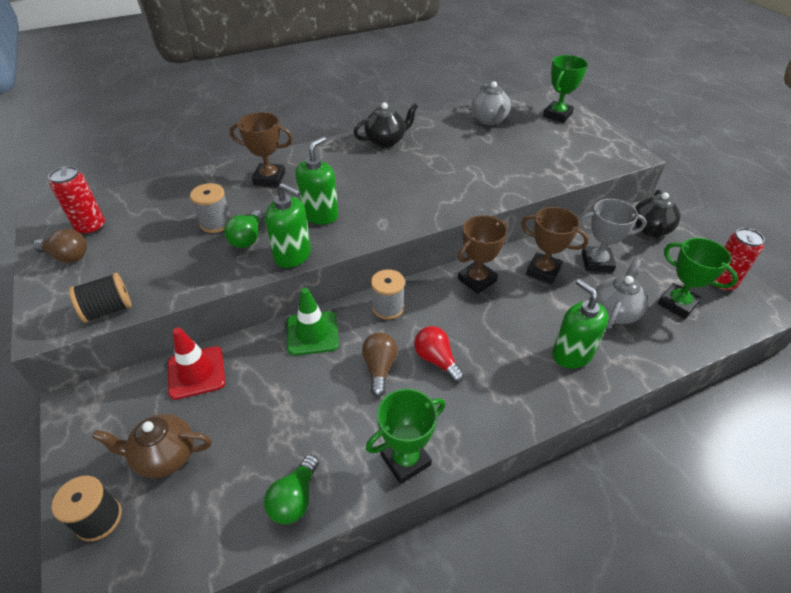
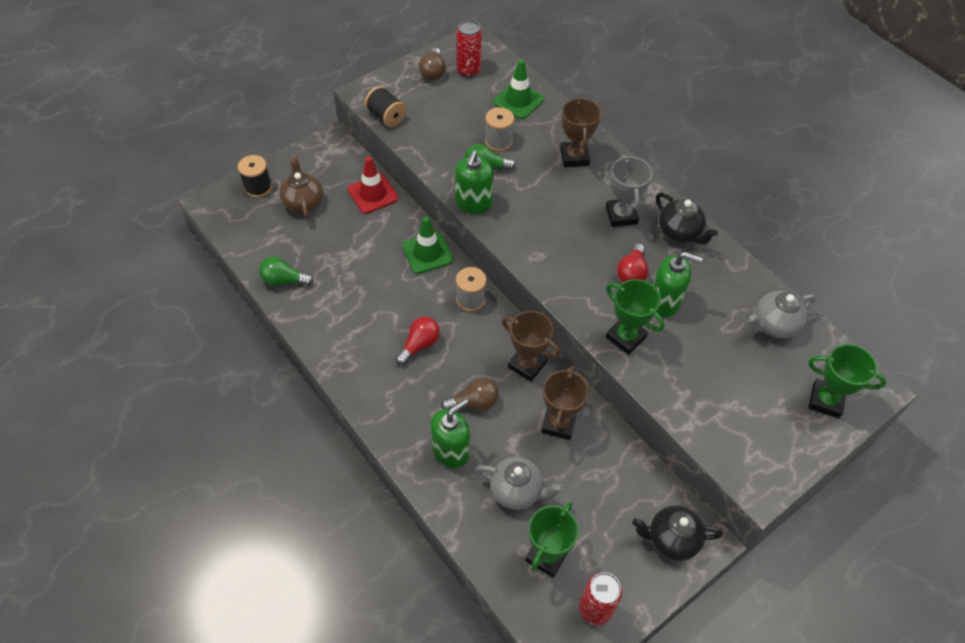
camera: 75 degrees right, 10 degrees up
green soap dispenser [295,136,338,225] -> green soap dispenser moved to [653,252,703,317]
brown light bulb [362,332,398,397] -> brown light bulb moved to [441,378,499,410]
green trophy [366,389,445,484] -> green trophy moved to [606,279,665,355]
grey trophy [579,199,647,272] -> grey trophy moved to [606,155,653,227]
none -> green traffic cone [493,59,544,119]
none -> red light bulb [617,243,649,282]

